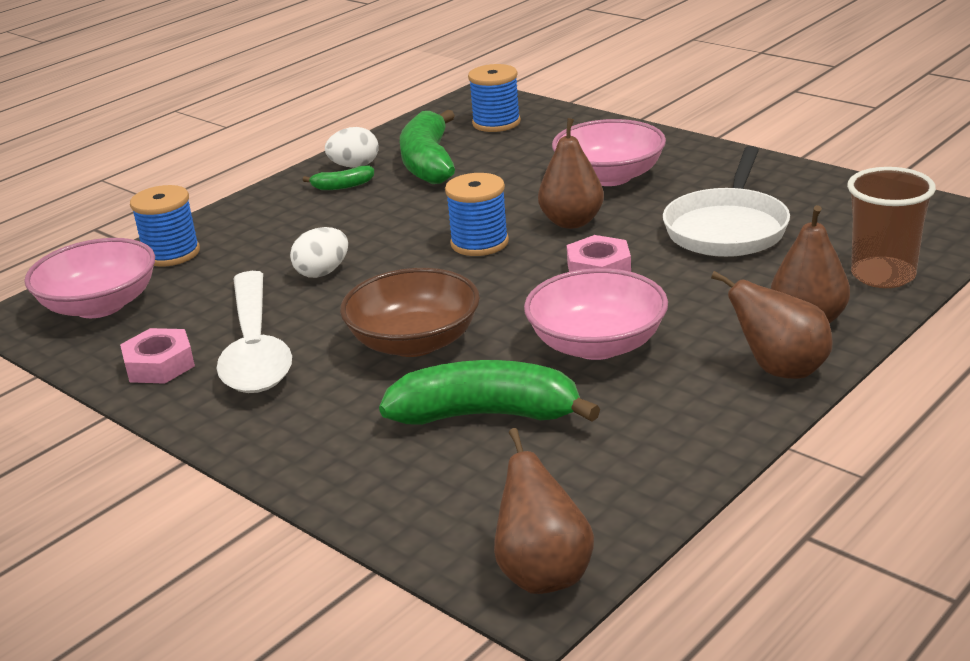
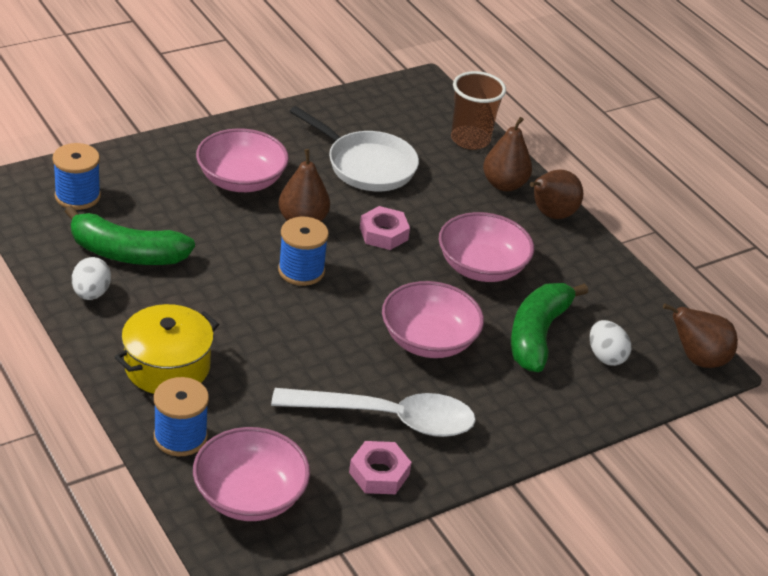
camera: 80 degrees left, 10 degrees up
white egg [290,227,348,278] -> white egg moved to [590,320,631,366]
green banana [303,166,374,190] -> none
brown bowl [340,268,480,357] -> pink bowl [382,281,484,358]
none -> yellow pot [115,304,219,394]

